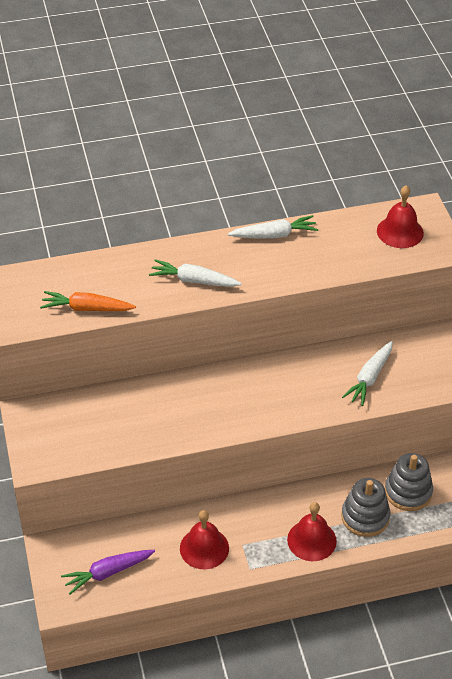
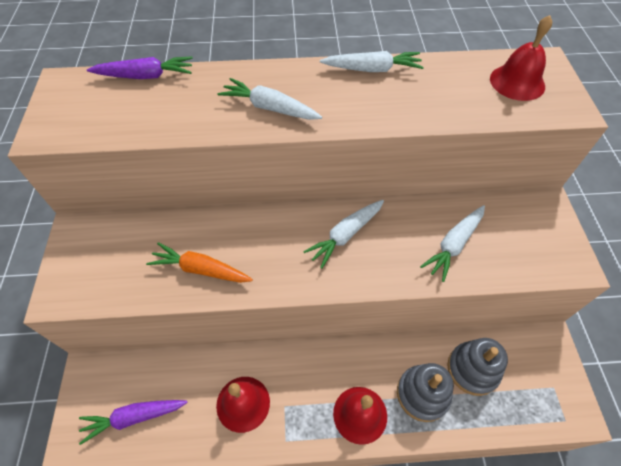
camera: 10 degrees right, 10 degrees up
orange carrot [40,291,136,311] -> orange carrot moved to [146,242,253,283]
none -> purple carrot [87,56,193,79]
none -> white carrot [303,200,384,269]

